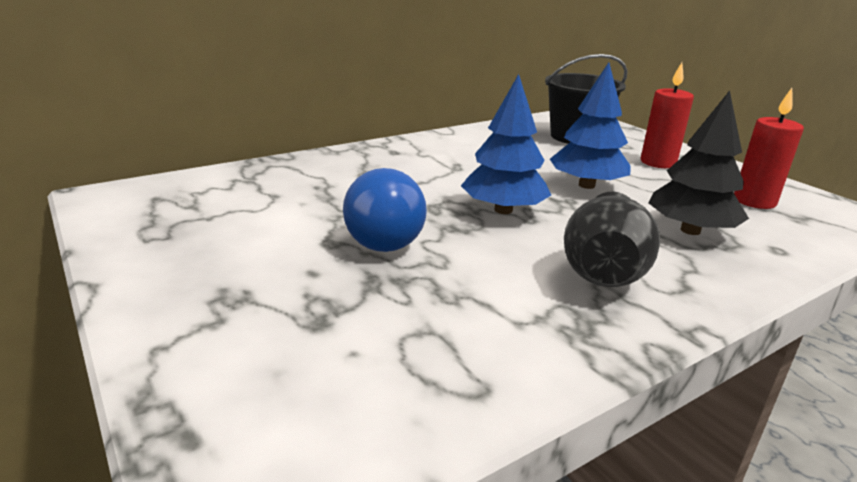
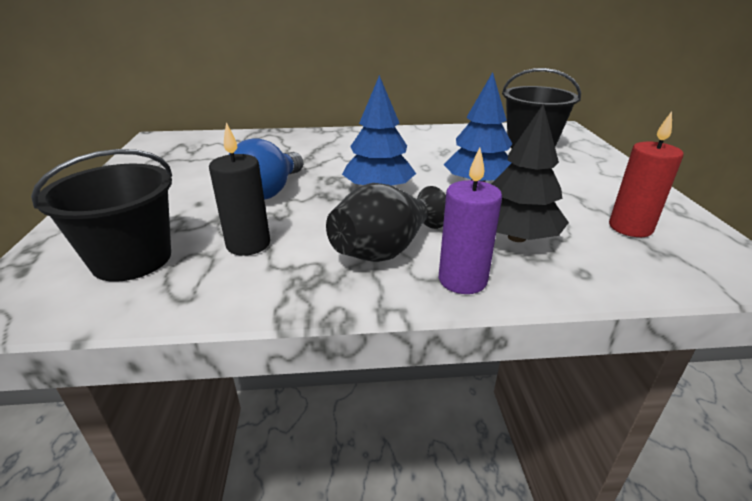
camera: 30 degrees right, 5 degrees up
red candle [641,63,694,168] -> none
none -> black bucket [31,149,172,282]
none -> black candle [209,122,270,256]
none -> purple candle [439,148,502,294]

